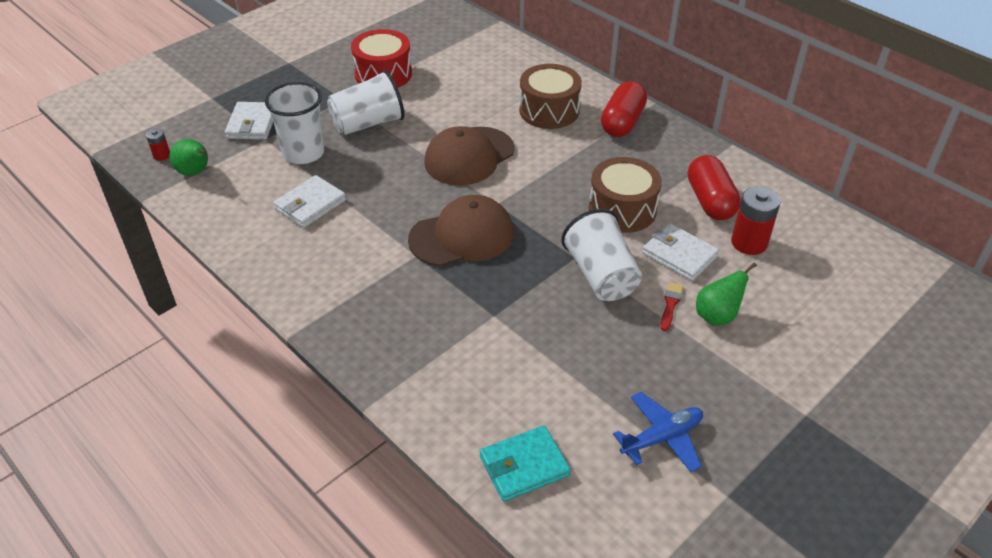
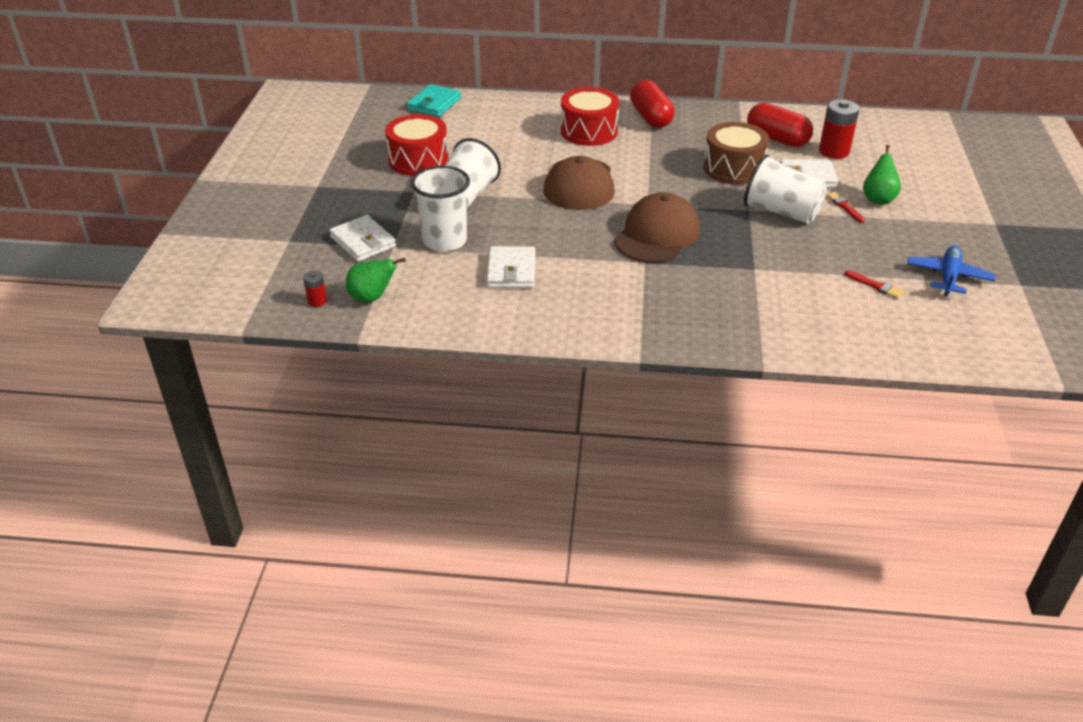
camera: 40 degrees left, 5 degrees down
turquoise wallet [480,425,571,502] -> turquoise wallet moved to [407,84,461,117]
brown drum [519,64,582,129] -> red drum [561,87,619,146]
none -> red brush [845,270,904,299]

